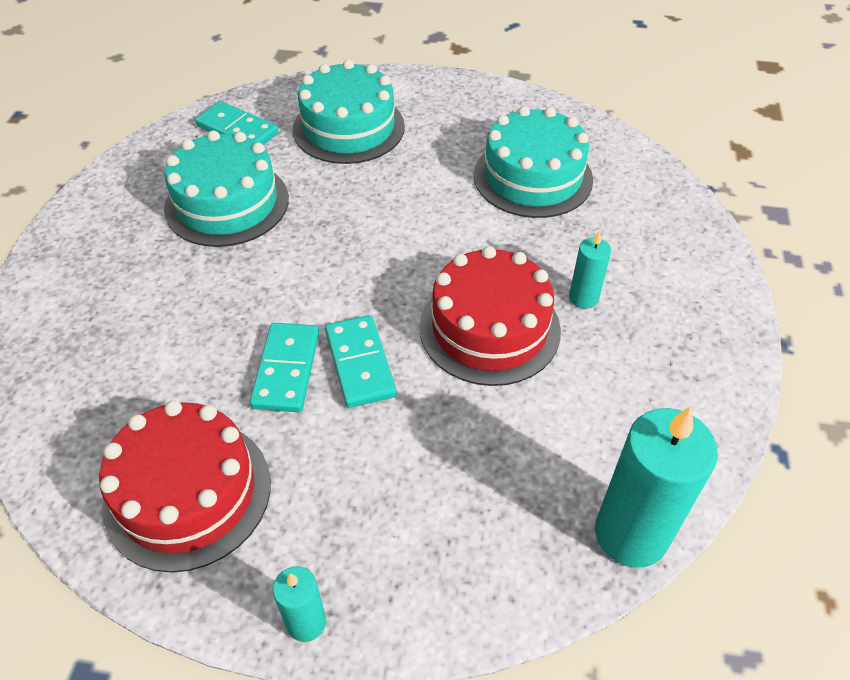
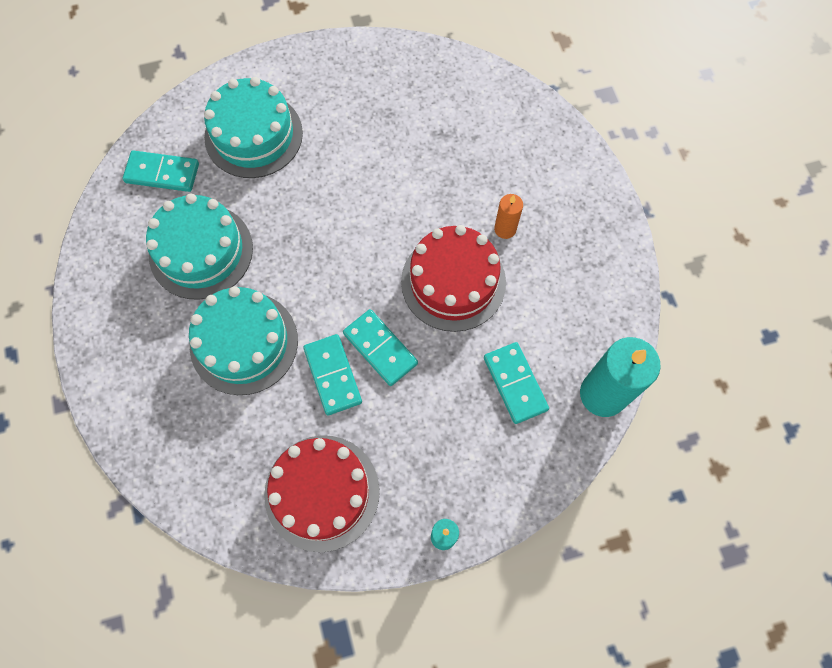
camera: 25 degrees left, 20 degrees up
turquoise cake [474,106,593,218] -> turquoise cake moved to [189,286,298,395]
turquoise candle [569,231,611,309] -> orange candle [494,194,523,239]
none -> turquoise domino [484,342,549,424]

